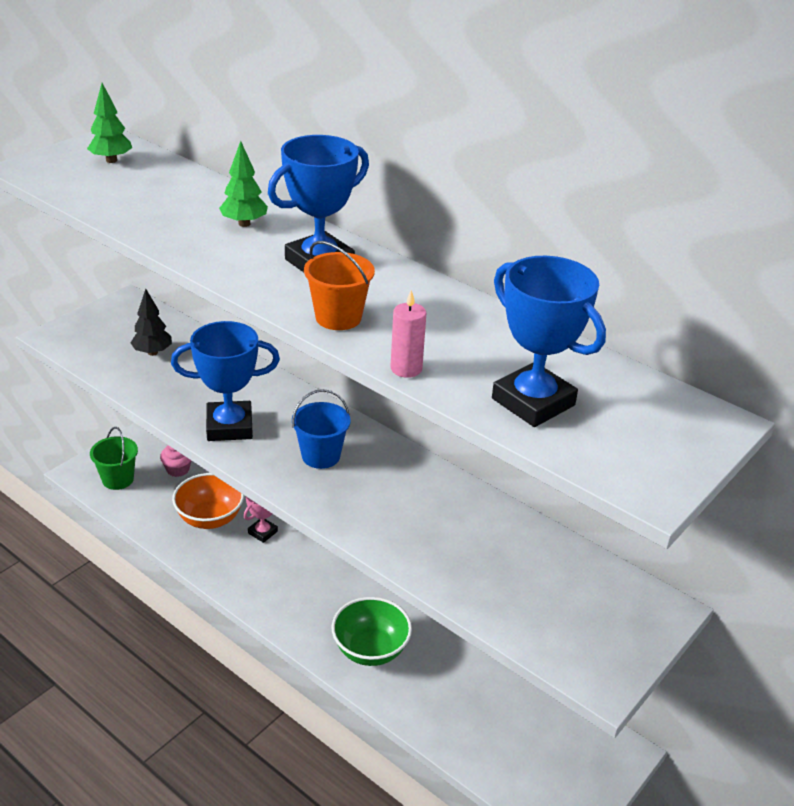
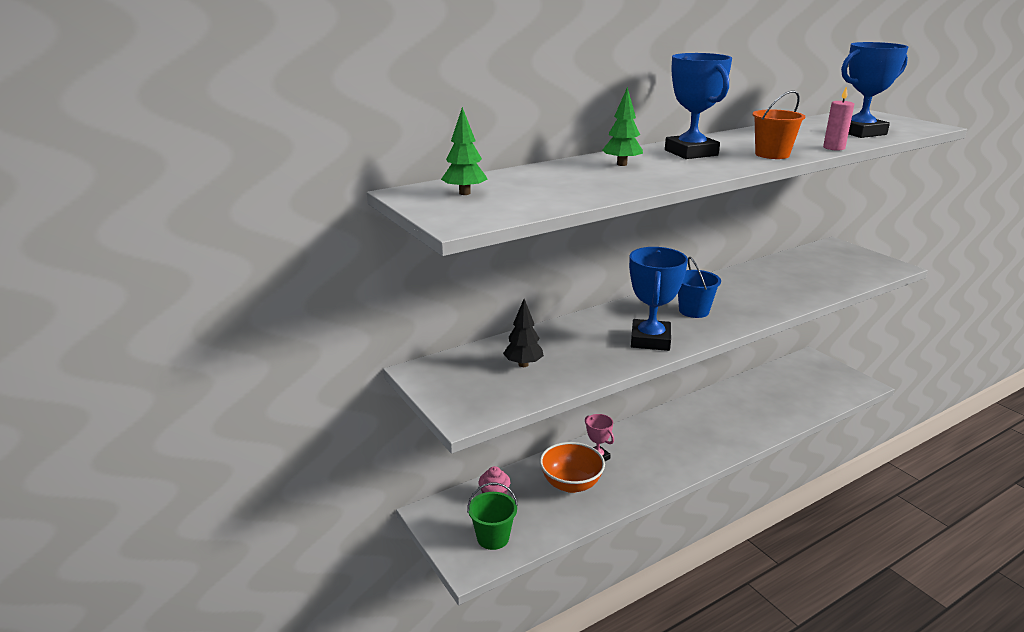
camera: 70 degrees left, 10 degrees down
green bowl [331,597,412,666] -> none

